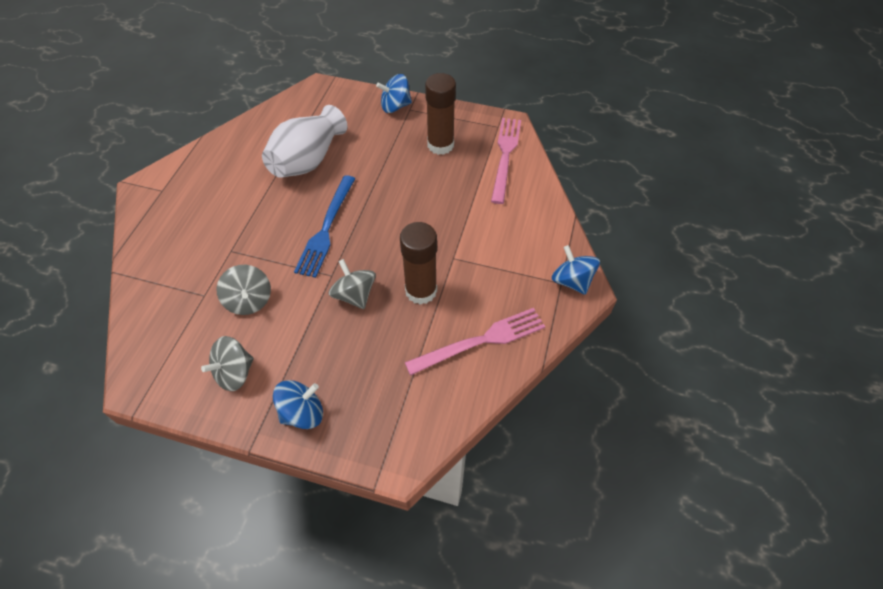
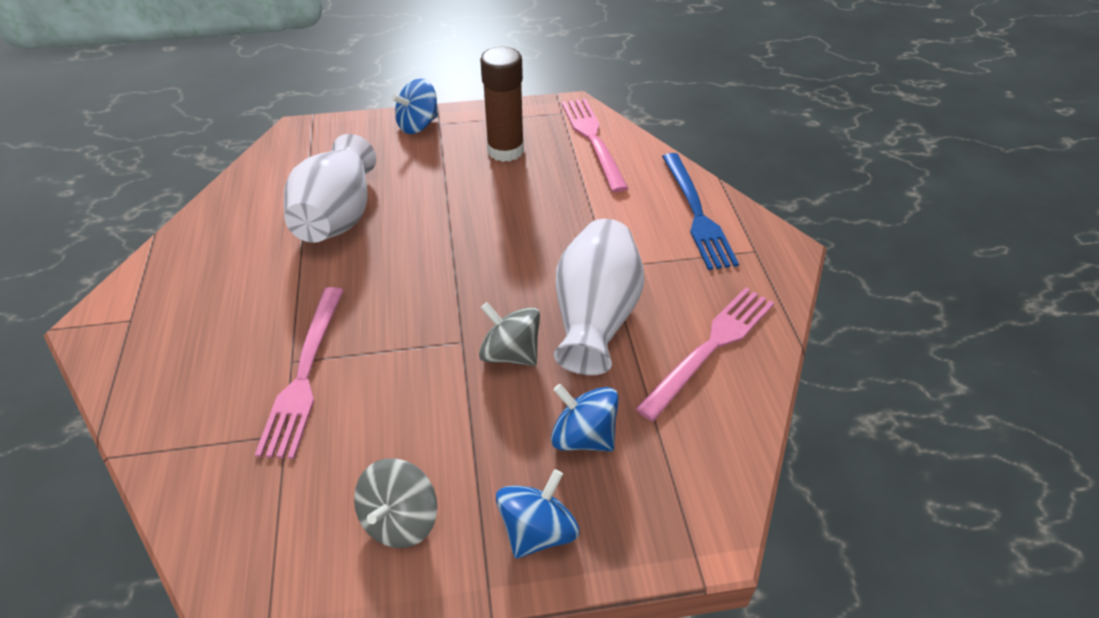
camera: 25 degrees left, 10 degrees down
grey spinning top [216,265,271,315] -> none
blue fork [294,175,355,278] -> blue fork moved to [662,153,739,270]
brown glue stick [400,222,437,305] -> white vase [554,219,644,375]
blue spinning top [552,245,600,295] -> blue spinning top moved to [551,384,619,452]
none -> pink fork [255,287,344,459]

